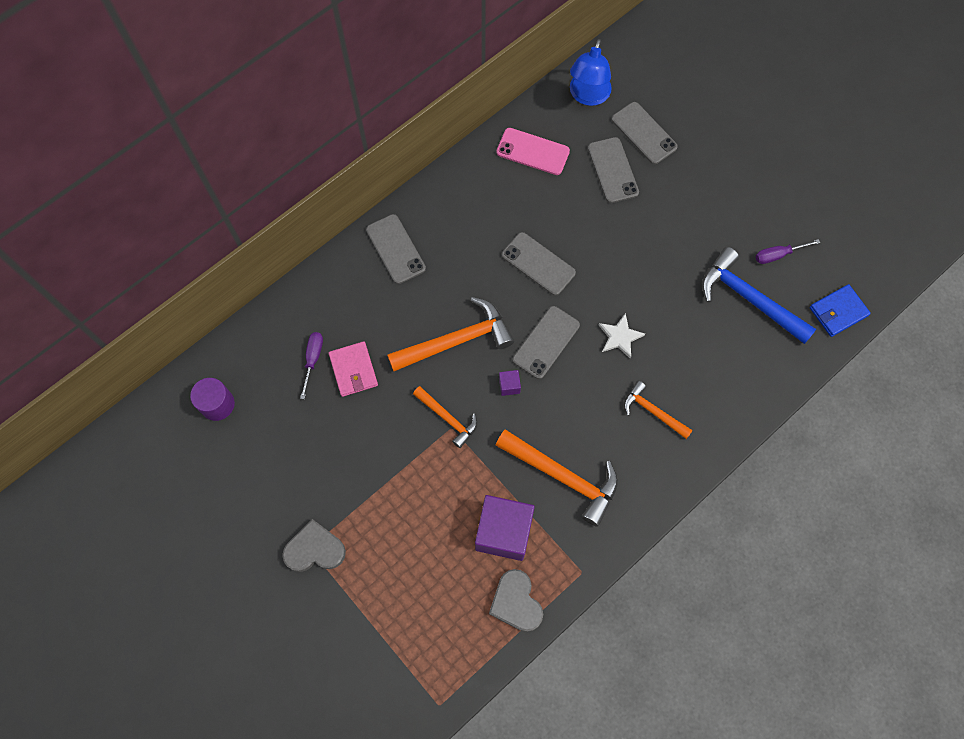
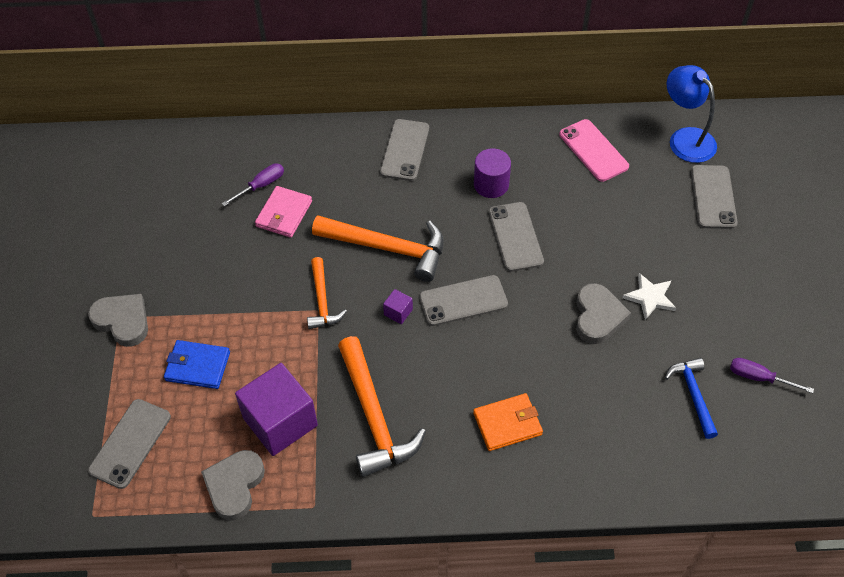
camera: 40 degrees right, 15 degrees down
purple cylinder [190,378,235,421] -> purple cylinder moved to [474,148,511,198]
blue lamp [570,39,612,106] -> blue lamp turned 90 degrees clockwise [667,65,717,163]
grey phone [588,137,639,203] -> grey phone moved to [88,399,171,489]
white star [599,313,645,359] -> white star moved to [622,273,676,320]
orange hammer [624,381,693,439] -> orange wallet [473,393,543,451]
blue hammer [702,247,816,344] -> blue hammer [665,358,718,439], size x0.58
blue wallet [810,284,871,337] -> blue wallet moved to [164,340,230,389]
none -> grey heart [576,283,631,344]

